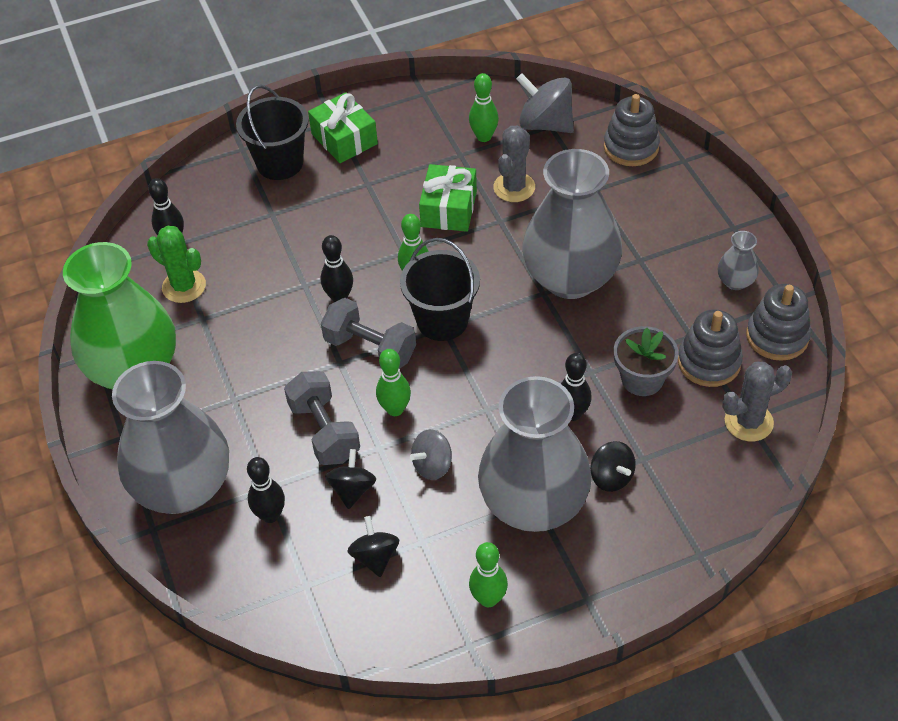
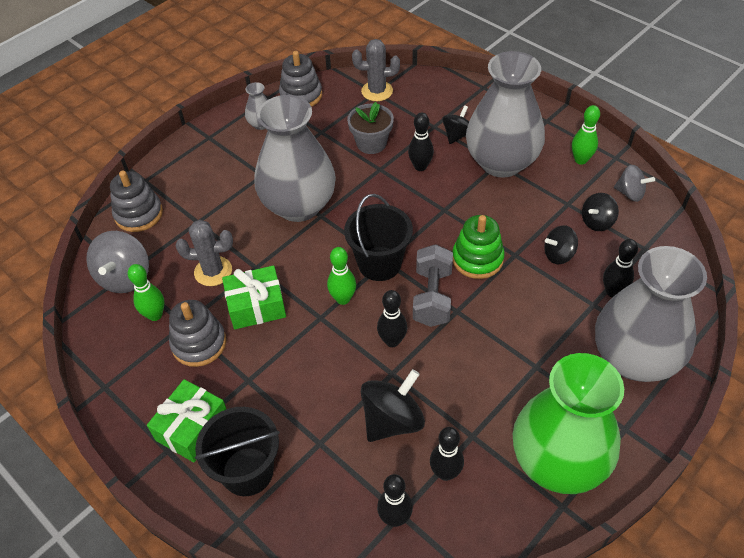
camera: 115 degrees left, 0 degrees up
green cactus [147,226,206,303] -> black bowling pin [430,427,464,481]
grey dumbbell [284,371,360,465] -> none
green bowling pin [376,349,411,416] -> green stacking toy [452,215,505,279]
grey spinning top [410,429,452,480] -> grey spinning top moved to [614,165,655,202]
grey stacking toy [678,309,743,387] -> grey stacking toy moved to [169,300,226,367]
grey cactus [722,362,792,441] -> grey cactus turned 45 degrees counterclockwise [352,39,400,101]
none -> black spinning top [361,369,425,442]

